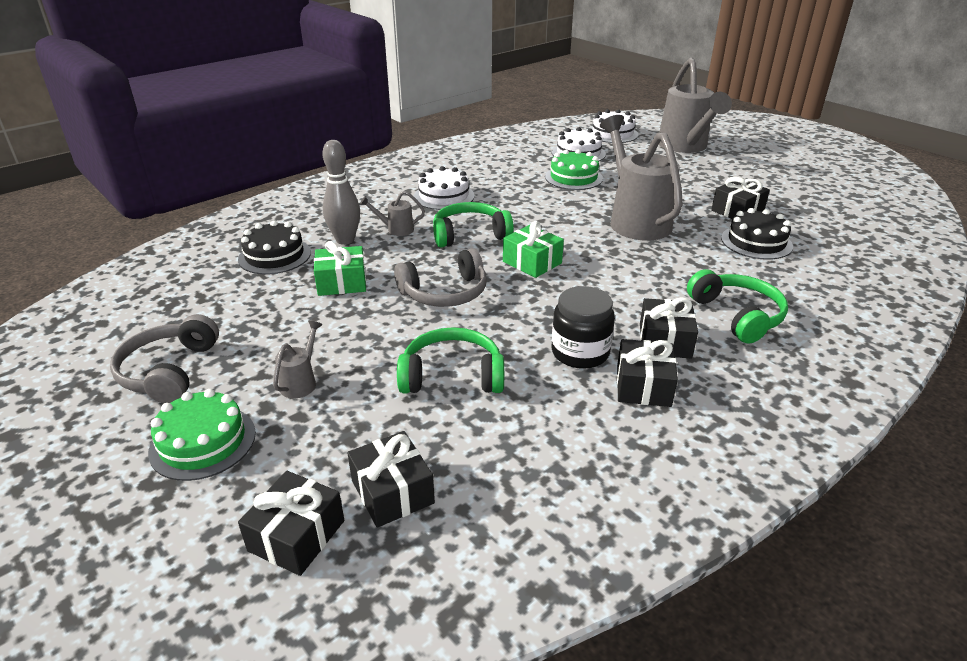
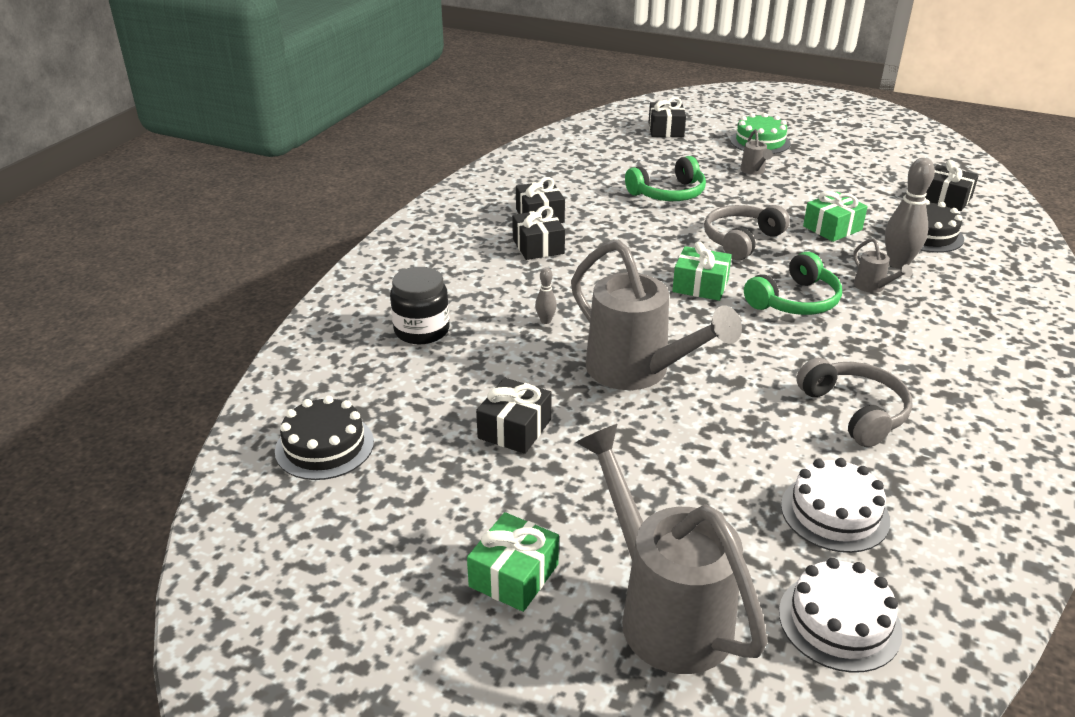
camera: 155 degrees right, 0 degrees up
grey headphones [110,314,219,403] -> grey headphones moved to [797,358,913,447]
black gift [347,431,435,528] -> black gift moved to [925,160,979,211]
grey watering can [359,191,425,236] -> grey watering can turned 90 degrees clockwise [853,238,912,293]
white cake [414,166,474,210] -> none
green cake [545,149,603,190] -> none
black jar [552,286,615,369] -> black jar moved to [390,267,450,344]
green headphones [687,269,788,344] -> none
black cake [721,208,793,260] -> black cake moved to [275,396,374,480]
none -> green gift [467,512,559,612]
none -> grey bowling pin [535,267,557,324]

